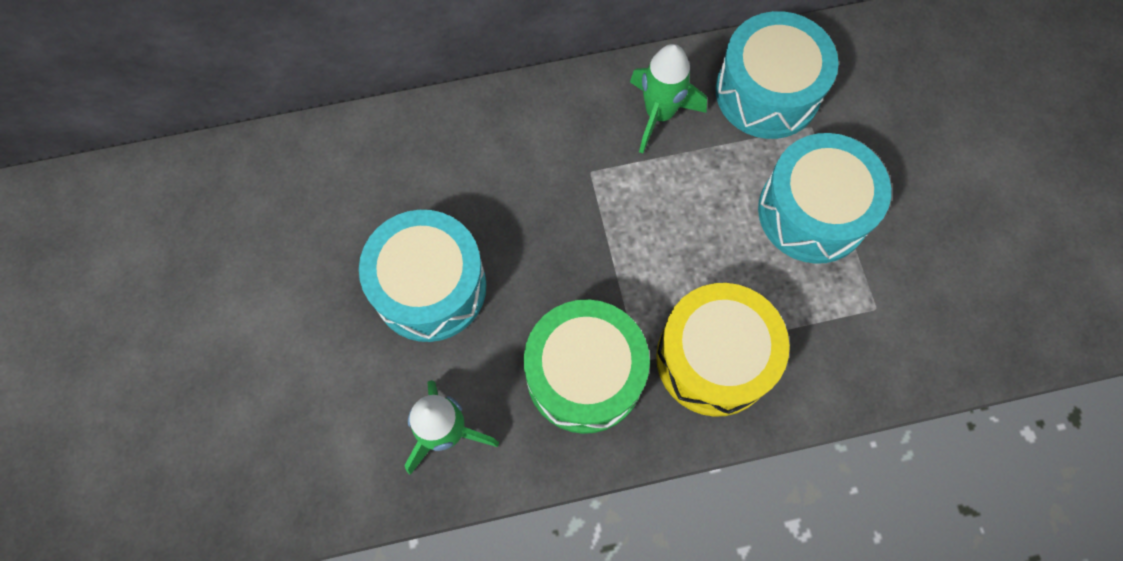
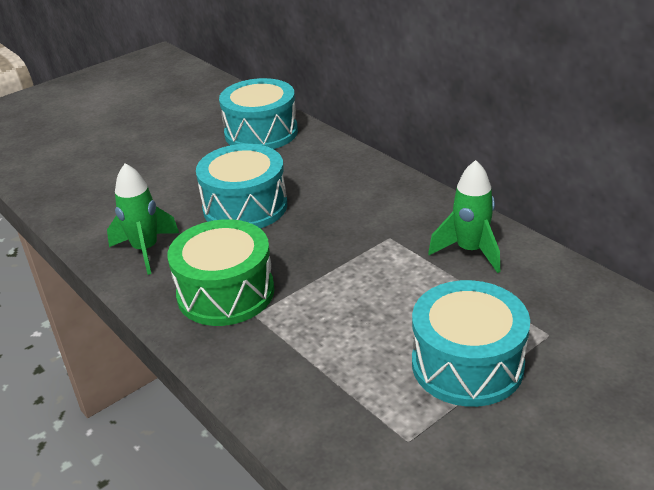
camera: 65 degrees right, 35 degrees down
yellow drum [656,283,790,417] -> none
turquoise drum [716,11,839,139] -> turquoise drum moved to [219,78,298,149]

